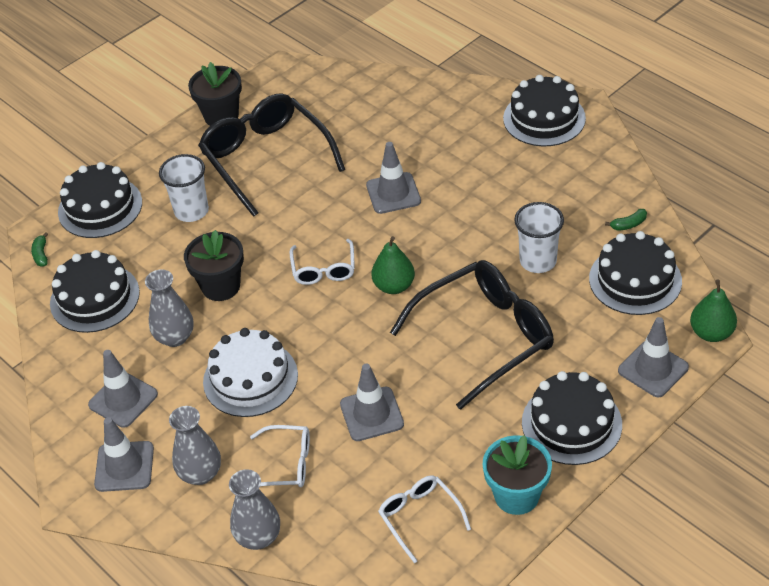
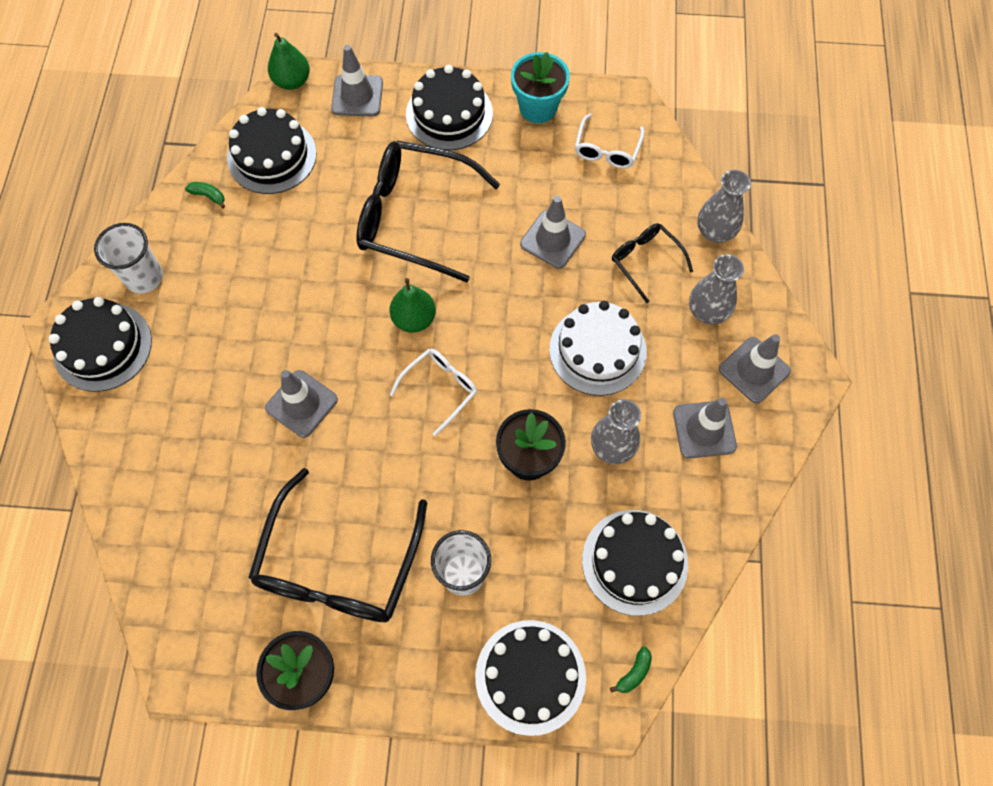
camera: 135 degrees left, 20 degrees up
white glasses [250,425,310,487] -> black glasses [612,223,693,303]
white cup [514,202,564,273] -> white cup moved to [94,223,163,294]

